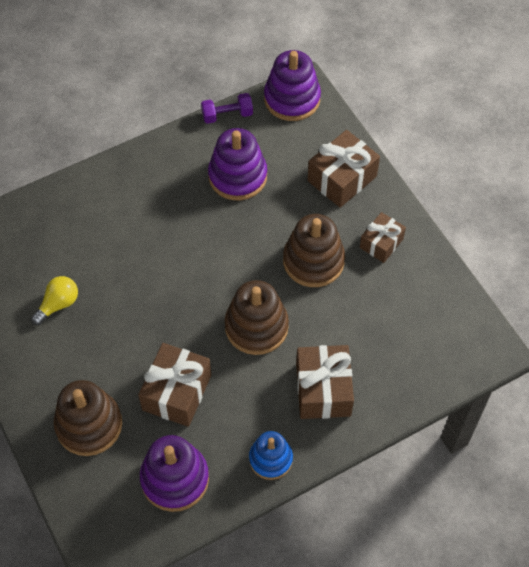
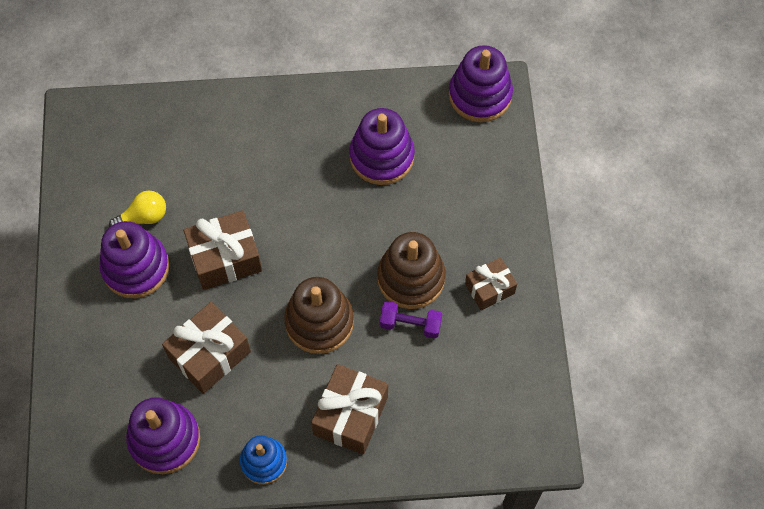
camera: 25 degrees right, 5 degrees up
brown stacking toy [54,380,122,456] -> none
purple dumbbell [201,93,253,124] -> purple dumbbell moved to [380,301,442,338]
brown gift [308,130,380,208] -> brown gift moved to [183,210,262,290]
none -> purple stacking toy [99,221,169,298]

